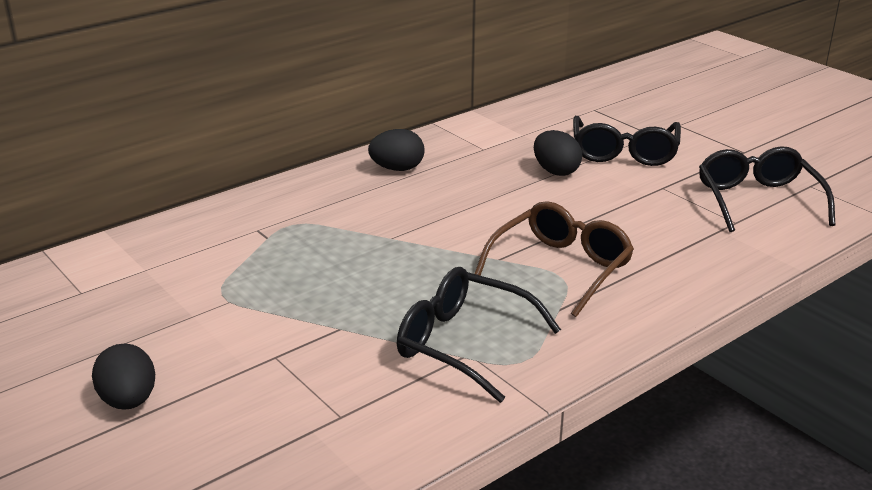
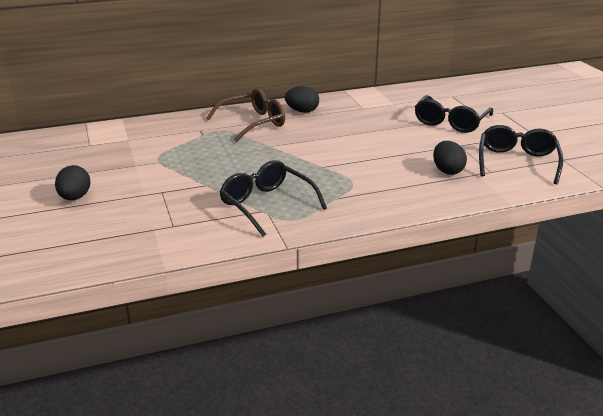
camera: 20 degrees right, 0 degrees up
brown glasses [474,201,634,317] -> brown glasses moved to [206,88,285,142]
black egg [534,130,582,176] -> black egg moved to [433,141,467,175]

